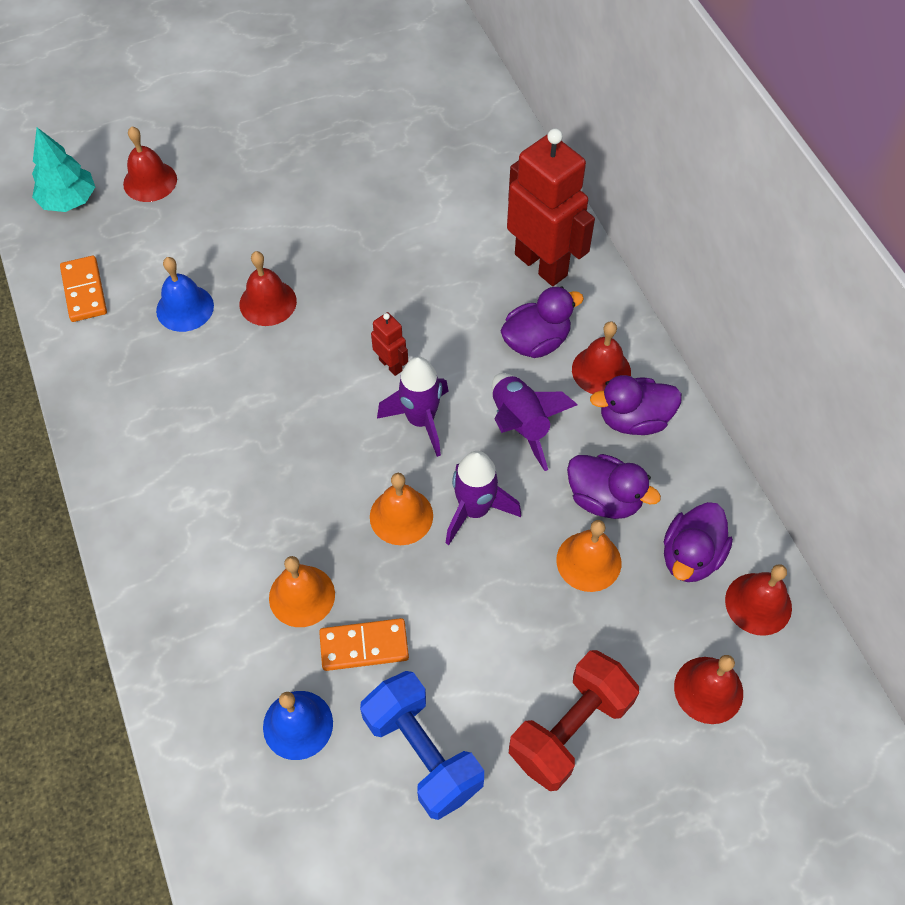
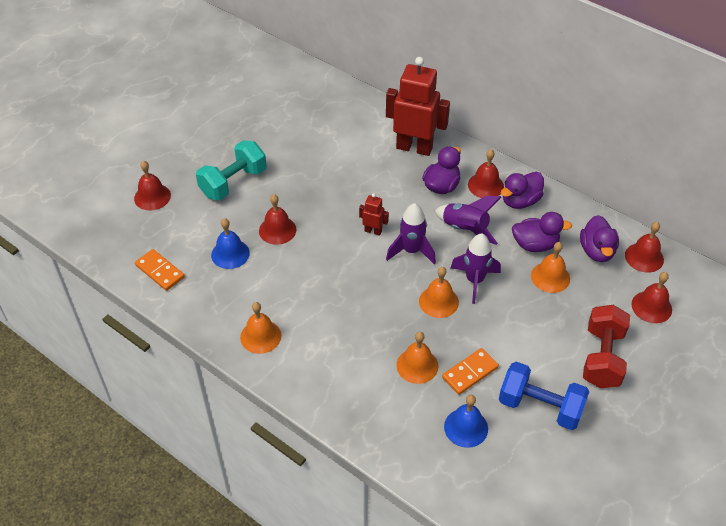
camera: 30 degrees left, 10 degrees down
turquoise tree [32,128,95,212] -> none
none -> turquoise dumbbell [196,140,266,200]
none -> orange bell [240,302,281,354]

